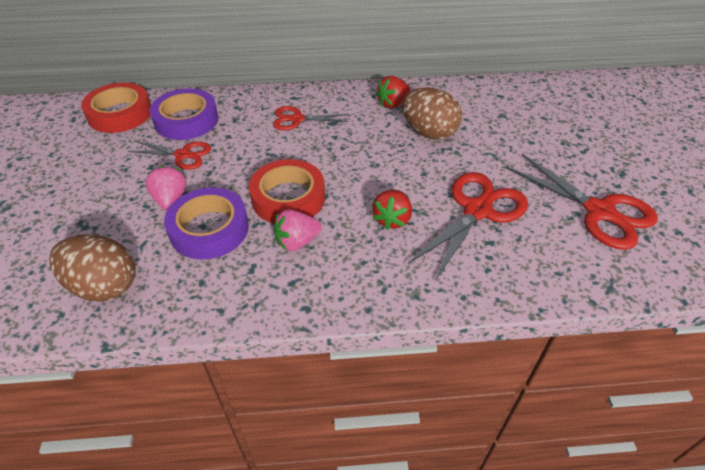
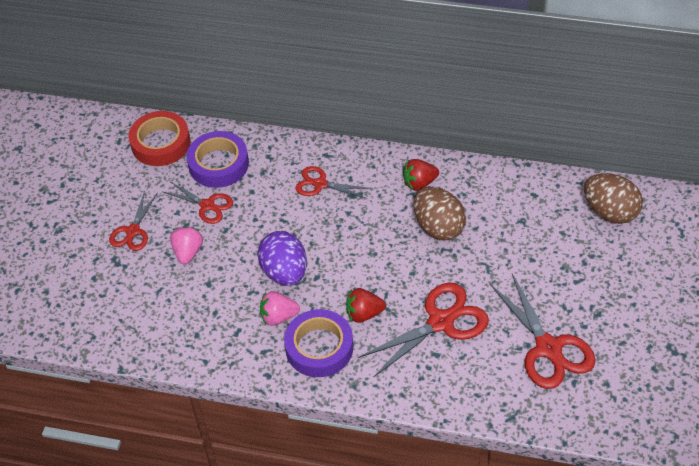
camera: 20 degrees right, 5 degrees up
brown egg [49,234,136,302] -> brown egg moved to [584,173,643,224]
purple tape [164,188,249,259] -> purple tape moved to [284,309,353,377]
red tape [249,159,325,224] -> purple egg [257,231,307,286]
red strawberry [372,190,412,230] -> red strawberry turned 45 degrees clockwise [346,288,386,323]
none -> red scissors [109,191,158,251]

